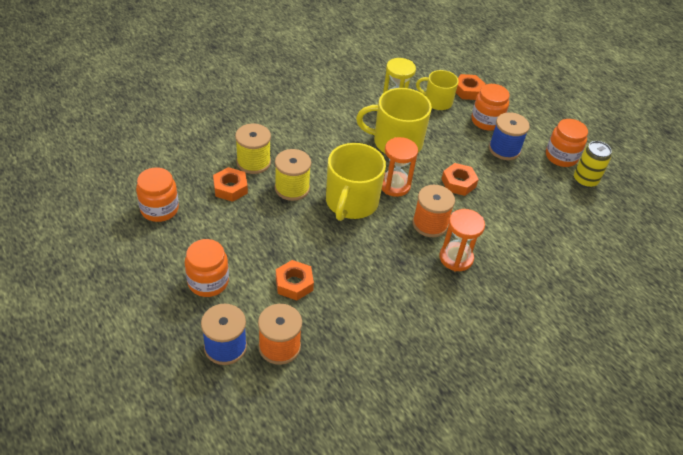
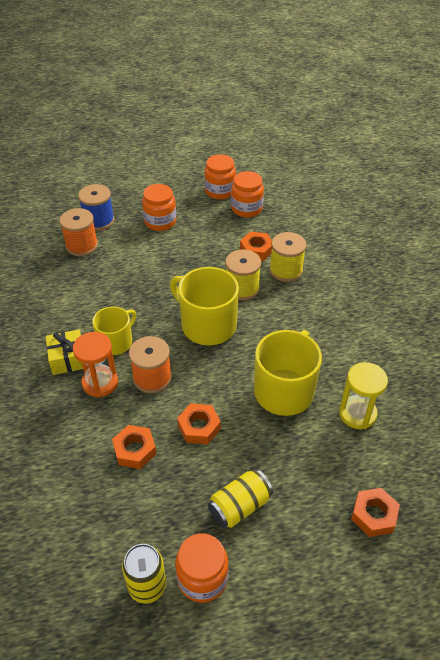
camera: 115 degrees right, 0 degrees up
orange nut [276,260,314,301] -> orange nut moved to [112,425,156,469]
orange hourglass [382,137,418,197] -> none
yellow mug [416,70,459,110] -> yellow mug moved to [92,306,136,355]
orange jar [471,84,510,131] -> orange jar moved to [204,154,236,200]
blue spool [489,112,530,160] -> yellow can [208,469,273,528]
none -> yellow gift [46,329,83,375]

